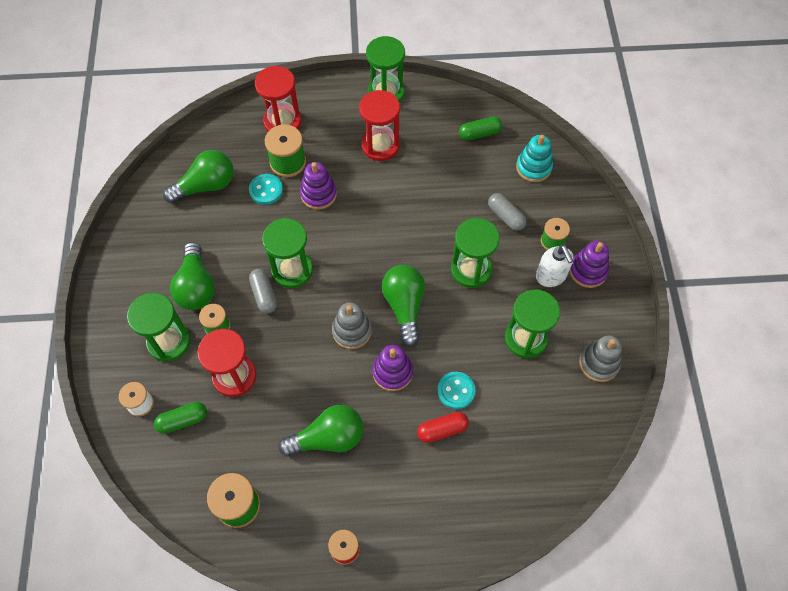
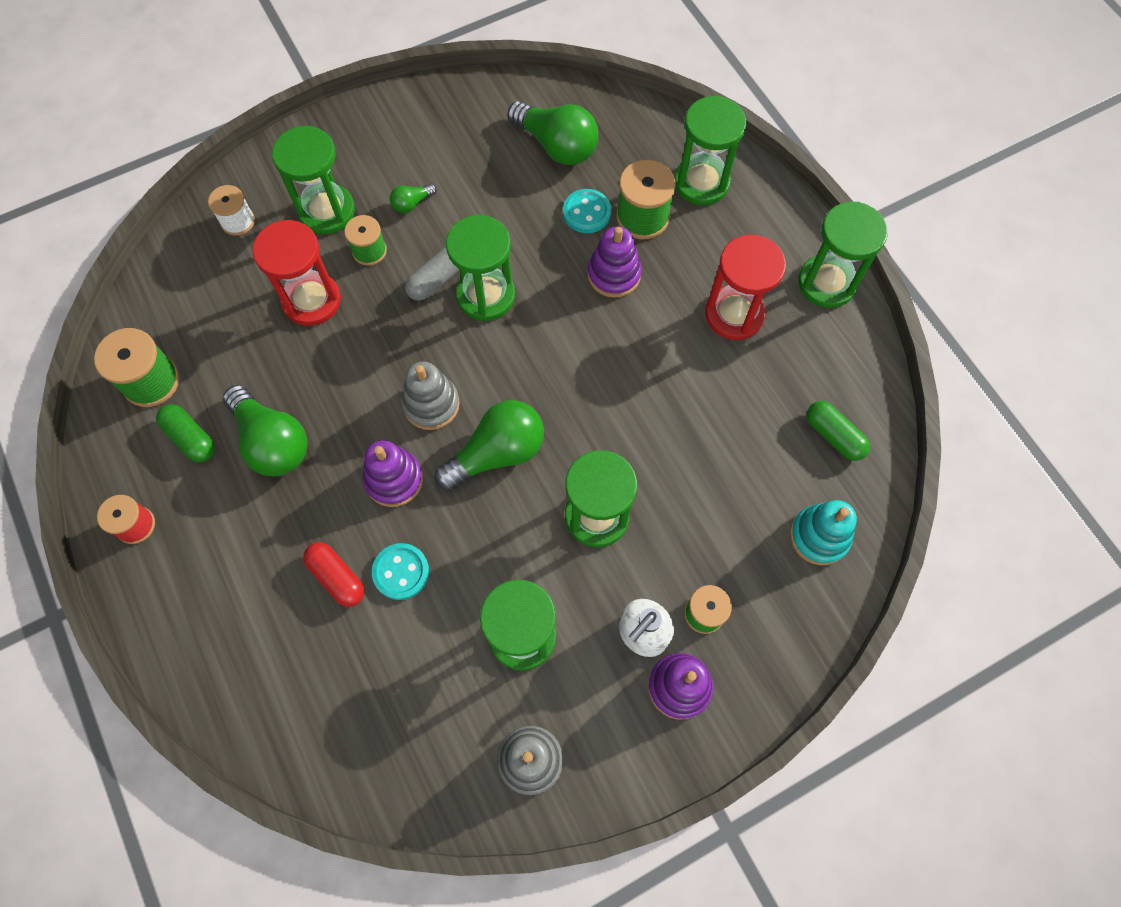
camera: 65 degrees right, 5 degrees up
green capsule [154,402,207,434] -> green capsule moved to [156,404,215,462]
green light bulb [170,242,215,310] -> green light bulb [390,184,437,213], size x0.47
red hourglass [255,66,301,131] -> green hourglass [674,96,746,205]
grey capsule [488,193,526,231] -> none

